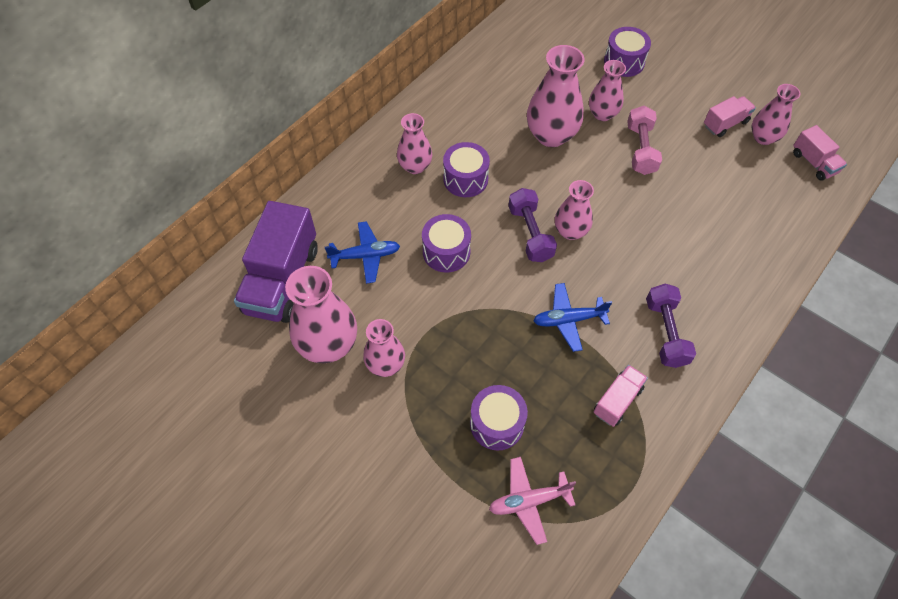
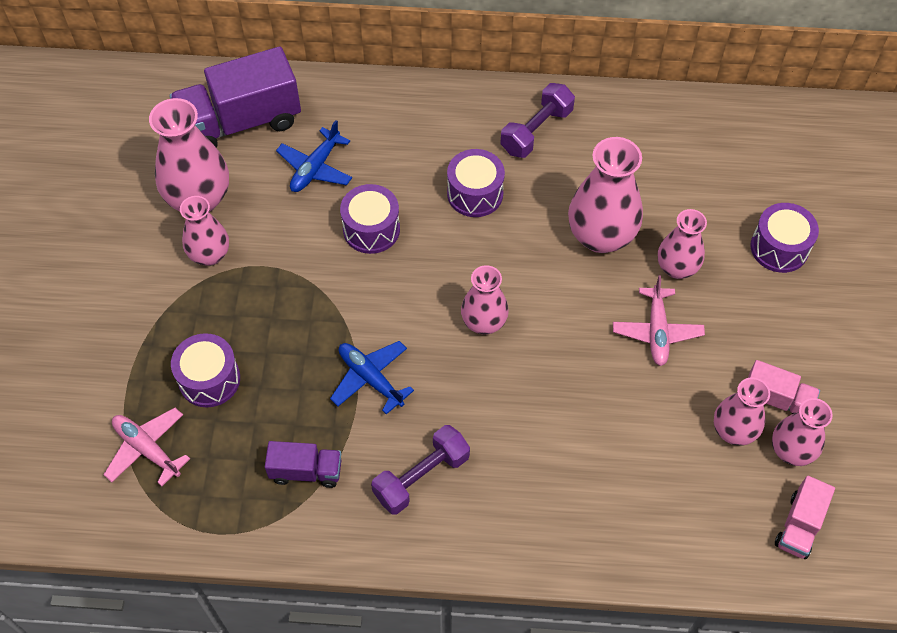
camera: 55 degrees right, 0 degrees up
blue plane [325,221,400,284] -> blue plane turned 75 degrees clockwise [276,120,352,192]
pink vase [397,113,432,174] -> pink vase moved to [714,378,770,446]
purple dumbbell [508,188,557,262] -> purple dumbbell moved to [500,83,575,158]
pink truck [593,365,648,427] -> purple truck [265,441,341,488]
pink dumbbell [627,106,662,175] -> pink plane [613,275,705,366]

